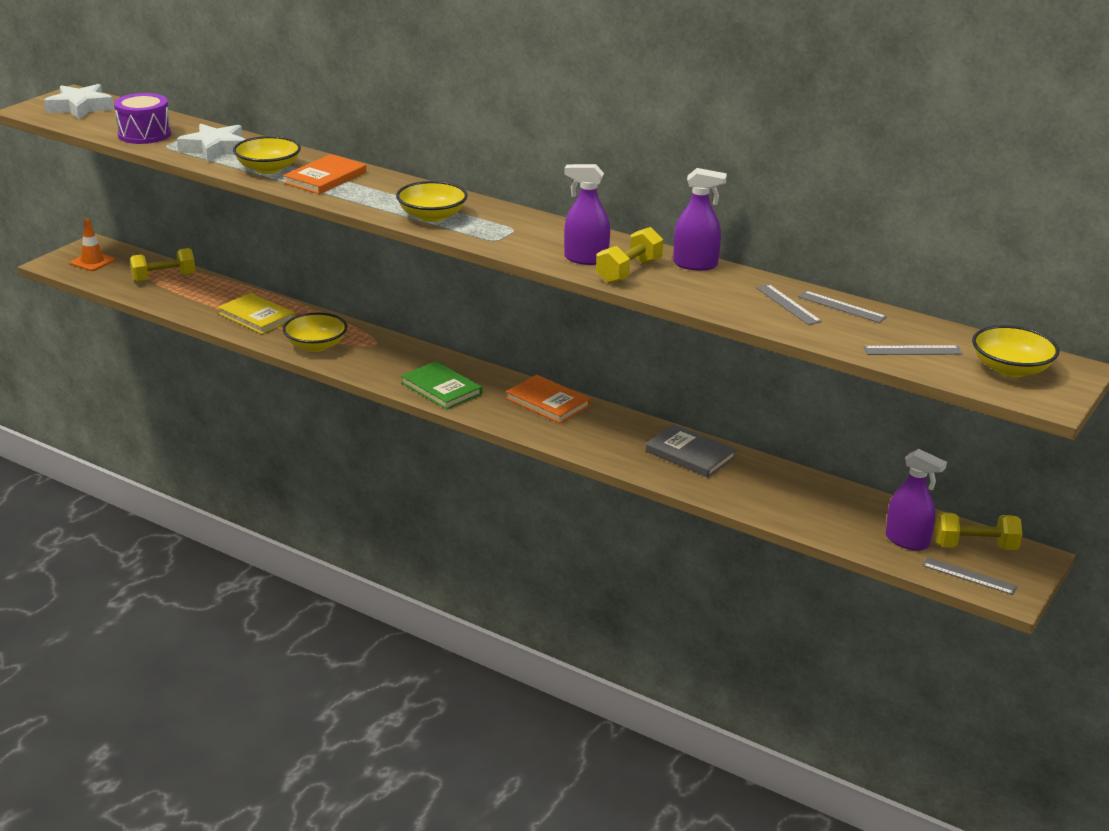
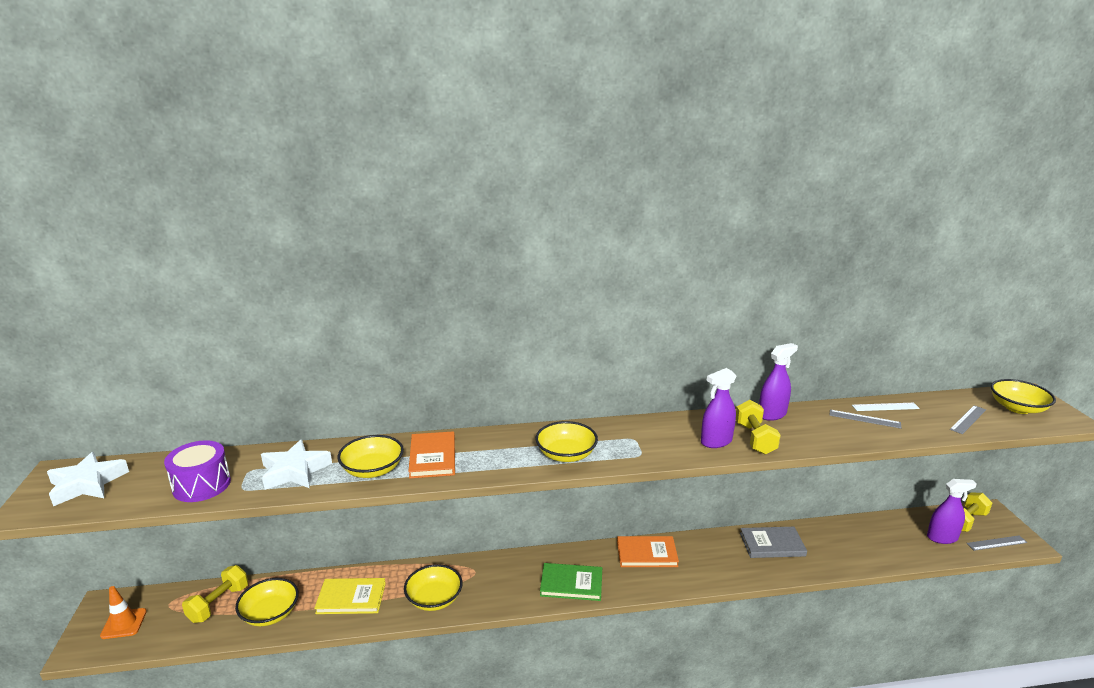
camera: 40 degrees left, 5 degrees down
grey ruler [798,291,887,323] -> white ruler [852,403,920,411]
none -> yellow bowl [235,578,299,626]

